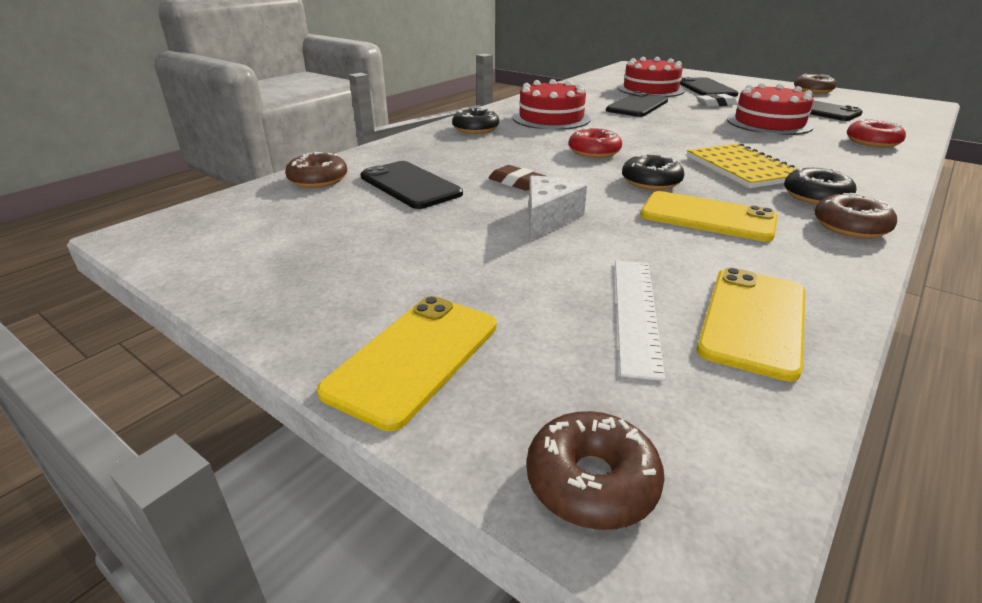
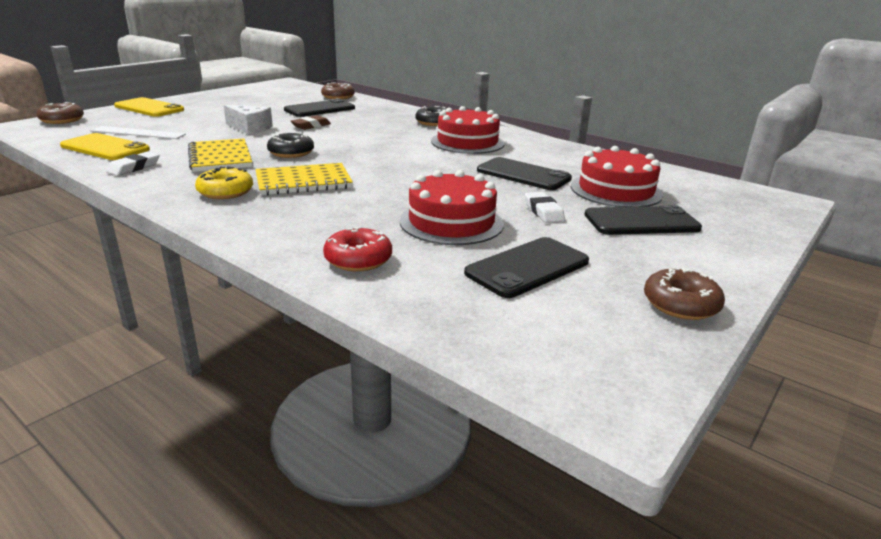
camera: 90 degrees right, 5 degrees down
red donut [569,127,622,158] -> none
yellow phone [640,191,778,242] -> yellow notebook [188,138,252,172]
black donut [784,168,857,205] -> yellow donut [195,166,253,199]
brown donut [814,193,897,238] -> none
none -> white eraser [106,151,160,176]

